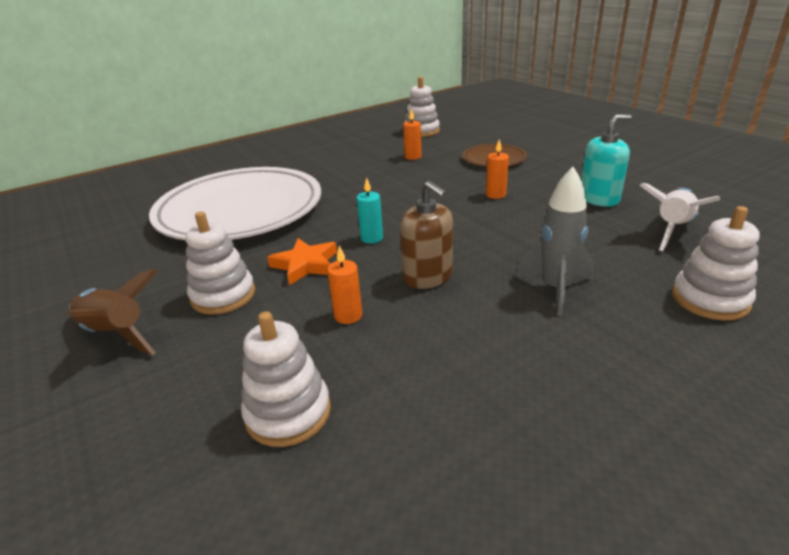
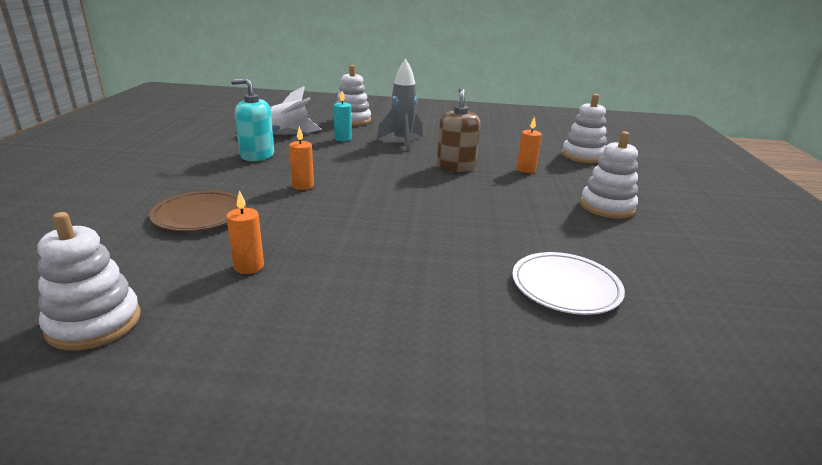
camera: 145 degrees left, 5 degrees down
brown rocket [67,269,158,355] -> none
white plate [149,167,321,240] -> white plate [512,252,625,315], size x0.44
orange star [267,238,337,285] -> none
turquoise candle [356,177,383,244] -> turquoise candle moved to [334,91,352,141]

